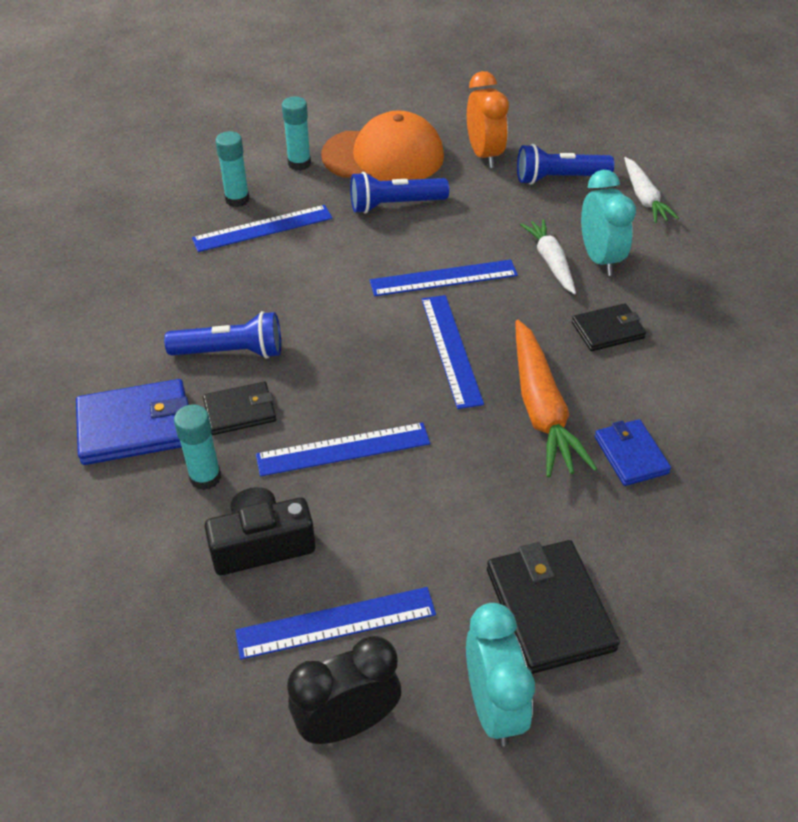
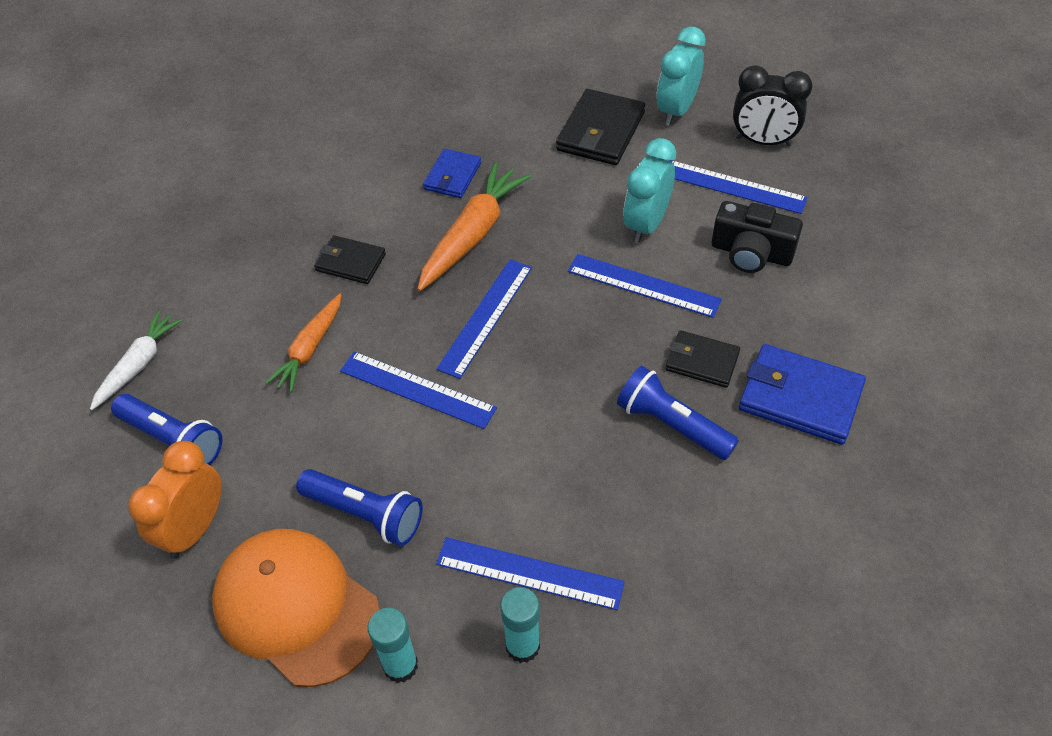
camera: 140 degrees left, 5 degrees up
turquoise glue stick [174,405,221,490] -> none
white carrot [520,219,576,294] -> orange carrot [265,294,342,393]
turquoise clock [581,170,636,276] -> turquoise clock moved to [623,138,676,244]

